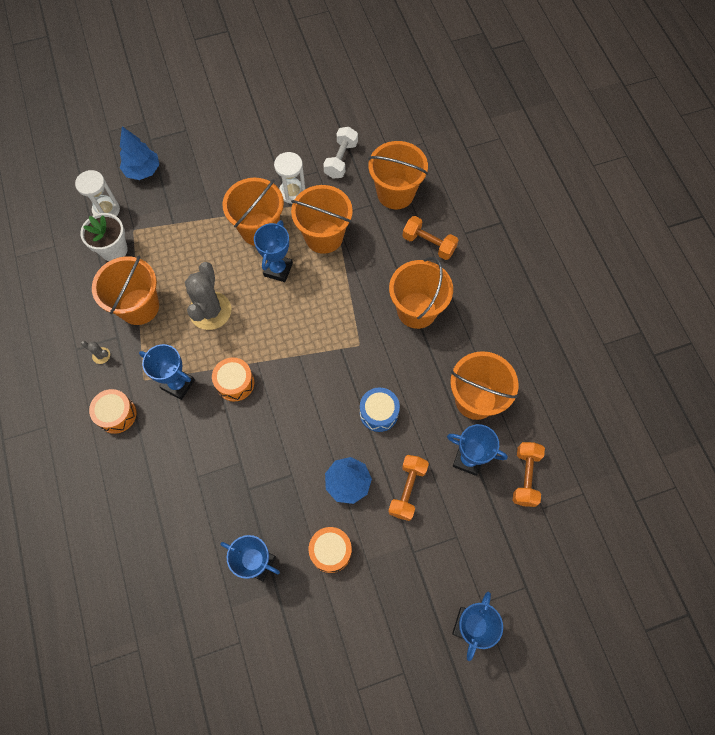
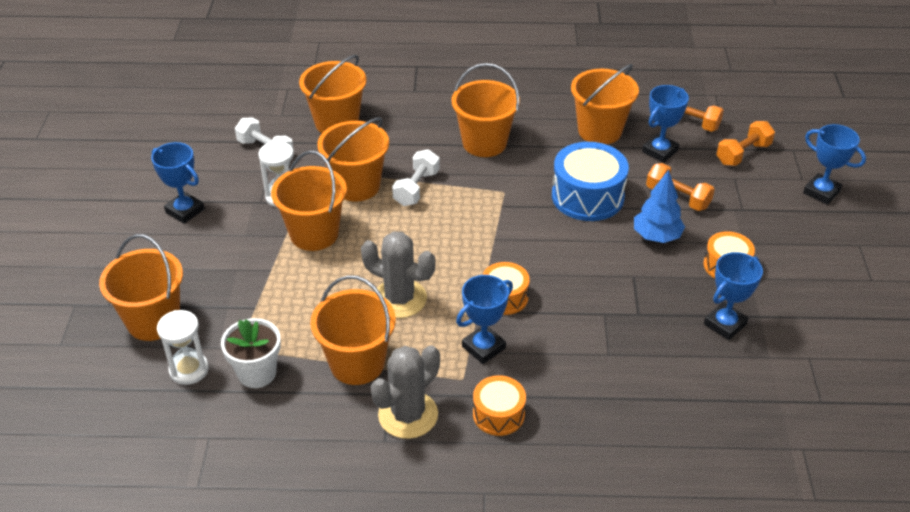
camera: 70 degrees left, 25 degrees down
grey cactus [81,341,110,364] -> grey cactus [371,345,440,439], size x2.41
blue tree [120,126,159,180] -> orange bucket [99,234,183,341]
blue trophy [254,220,293,282] -> blue trophy moved to [151,142,205,224]
blue drum [360,387,400,432] -> blue drum [552,142,629,221], size x1.69
orange dumbbell [402,216,458,260] -> orange dumbbell moved to [716,121,775,166]
none -> white dumbbell [392,149,440,206]

